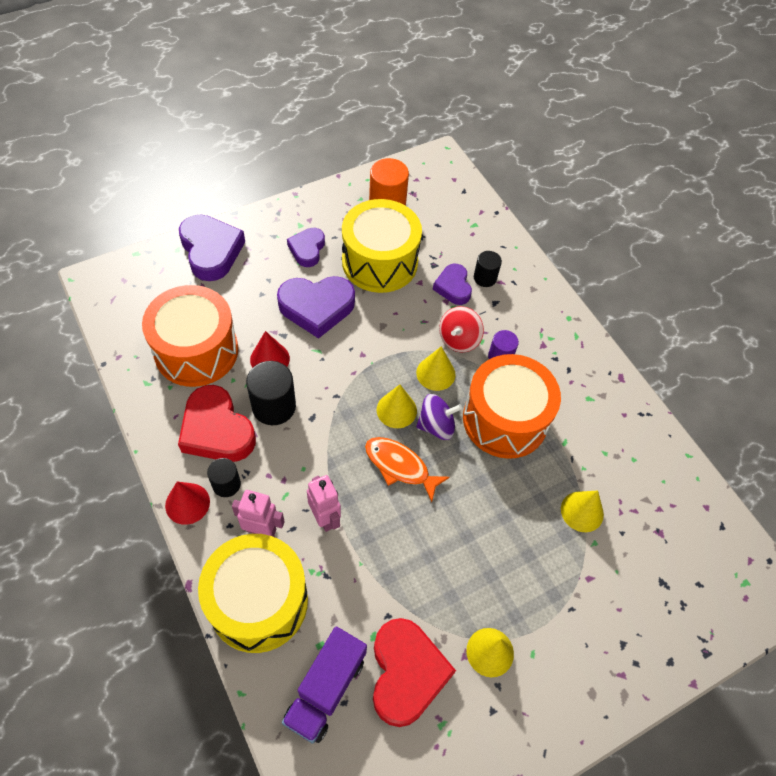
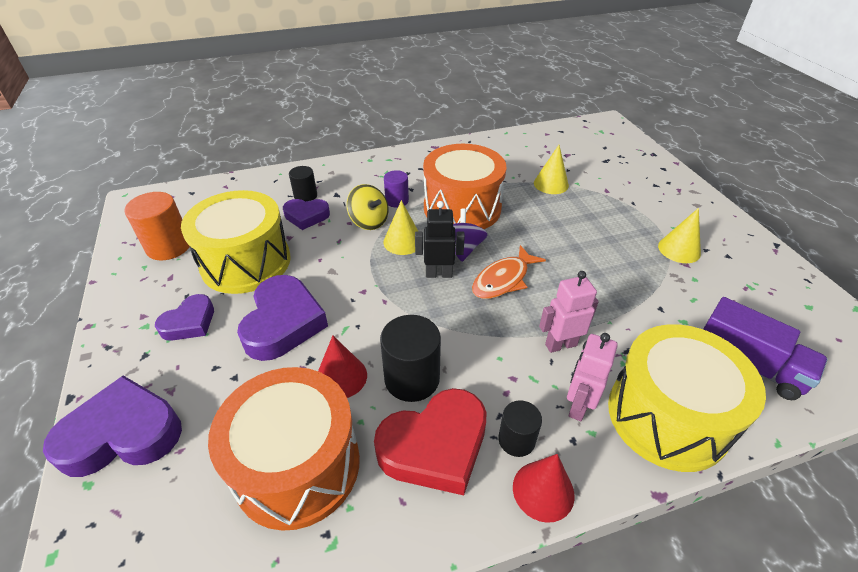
camera: 75 degrees left, 15 degrees down
purple heart [287,228,325,267] -> purple heart turned 75 degrees counterclockwise [155,294,214,341]
red heart [373,618,456,727] -> none
yellow cone [377,384,417,428] -> black robot [415,201,465,278]
red spinning top [439,306,484,352] -> yellow spinning top [346,184,388,230]

